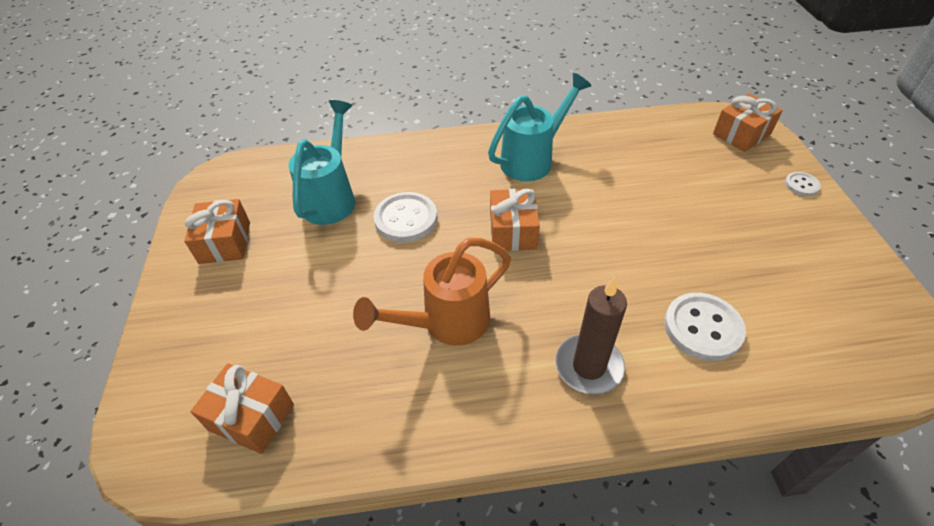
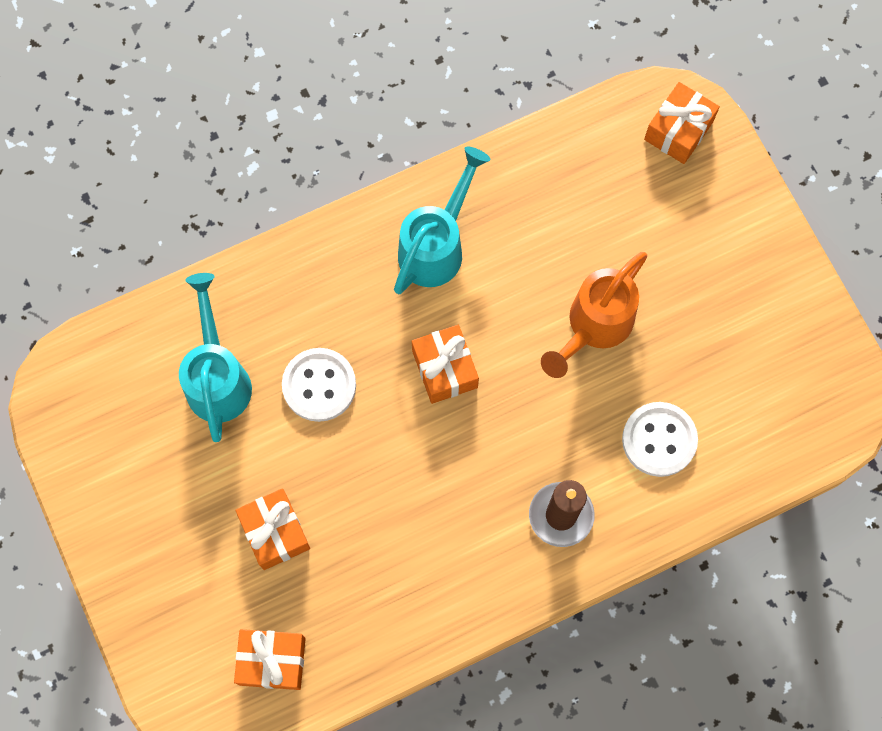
camera: 20 degrees left, 25 degrees up
orange gift [184,199,250,264] -> orange gift moved to [235,488,310,570]
orange watering can [353,238,511,346] -> orange watering can moved to [541,252,647,378]
white button [785,172,821,196] -> none

